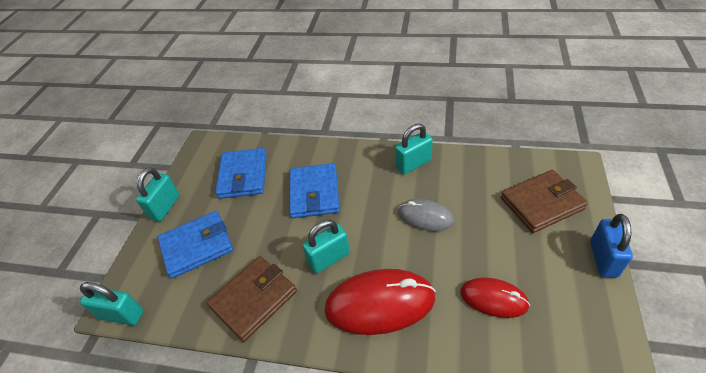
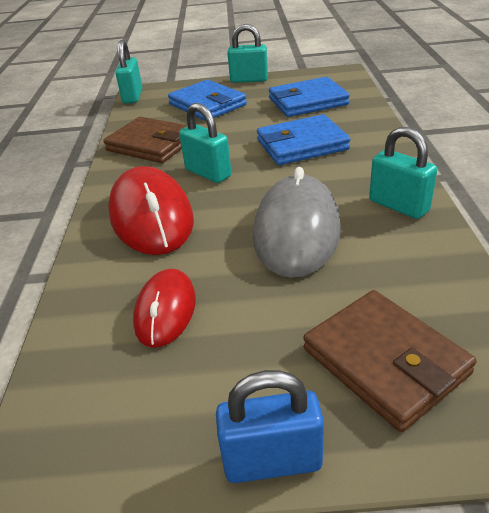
camera: 75 degrees right, 10 degrees down
grey mouse [398,199,454,231] -> grey mouse [253,167,341,278], size x1.70

